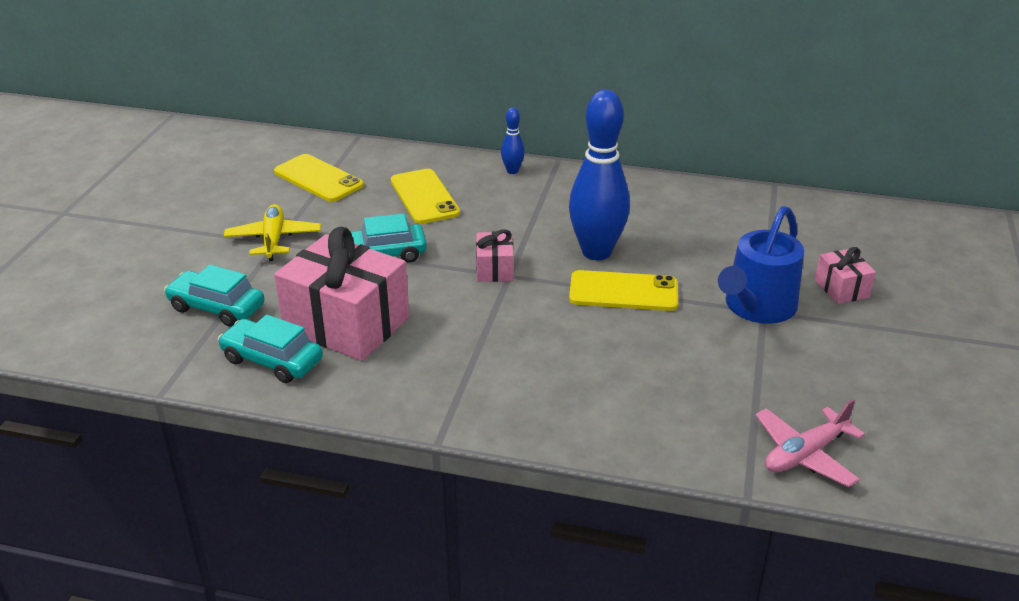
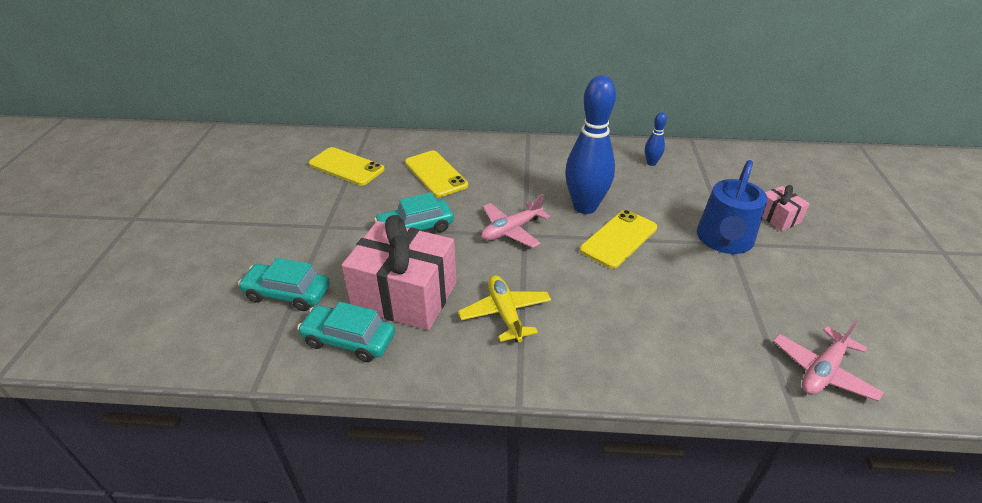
camera: 10 degrees left, 5 degrees up
yellow plane [224,204,321,261] -> yellow plane moved to [458,275,551,342]
pink gift [476,230,513,282] -> pink plane [481,194,550,248]
blue bowling pin [501,108,525,174] -> blue bowling pin moved to [645,112,667,166]
yellow phone [569,270,678,311] -> yellow phone turned 45 degrees counterclockwise [580,210,657,269]

